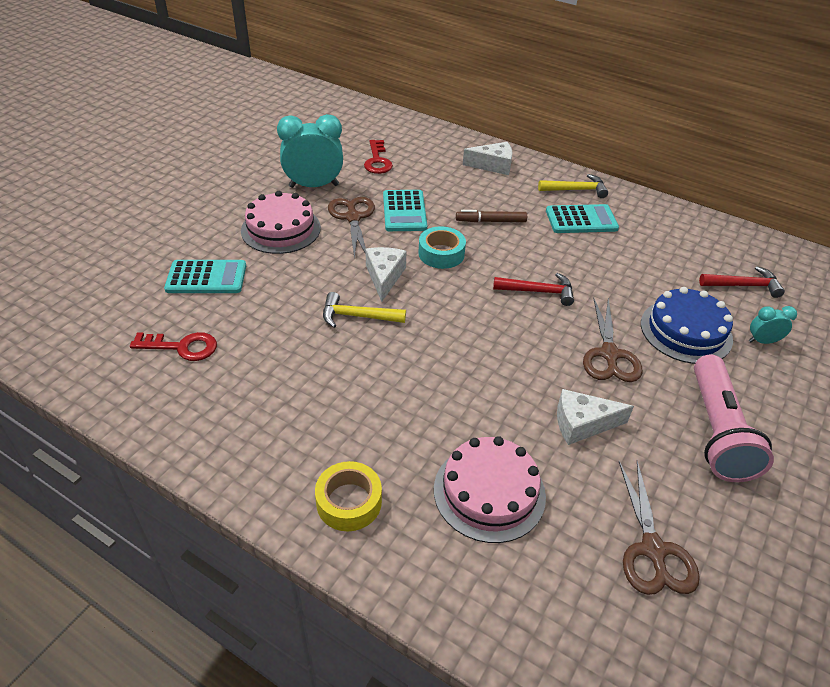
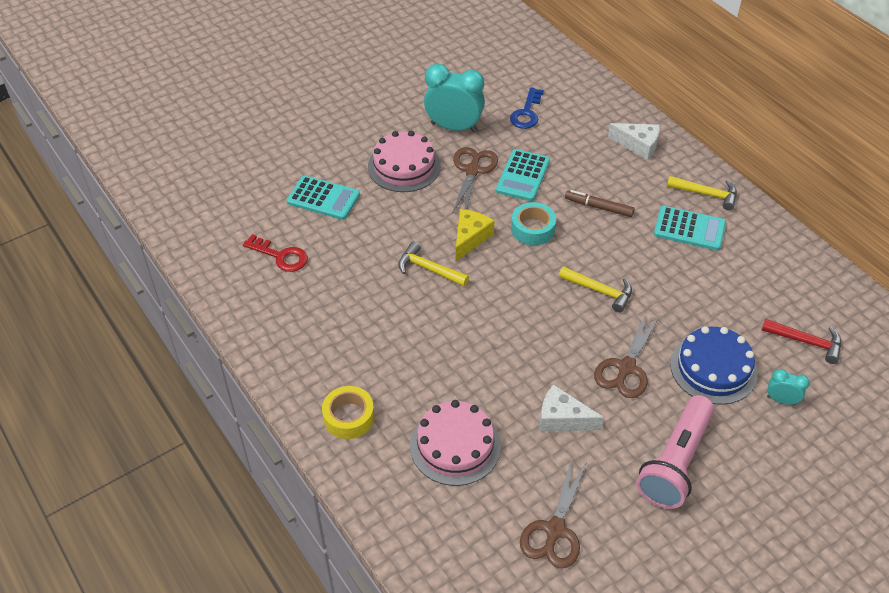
camera: 25 degrees right, 5 degrees up
red key [364,140,393,174] -> blue key [510,87,544,129]
white cheese [365,247,407,302] -> yellow cheese [456,209,494,261]
red hammer [493,273,574,306] -> yellow hammer [559,266,632,312]

